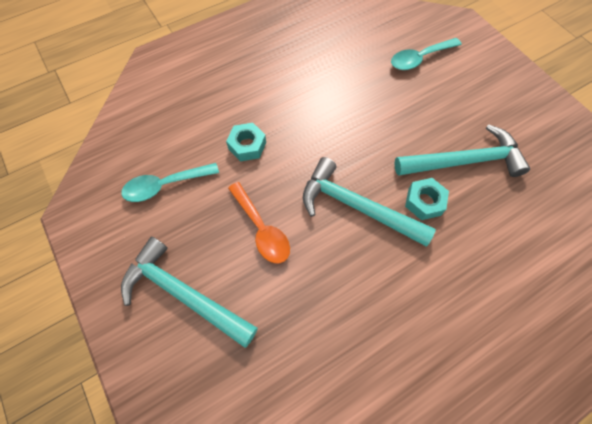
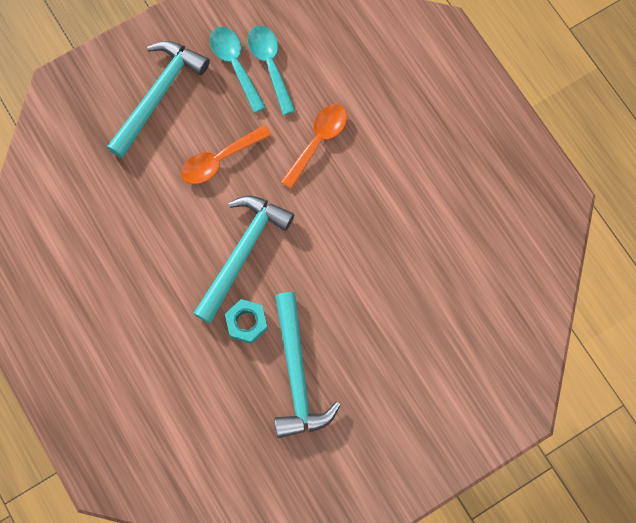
camera: 90 degrees right, 10 degrees up
turquoise nut [226,123,266,162] -> orange spoon [281,104,347,189]
turquoise spoon [391,38,462,70] -> turquoise spoon moved to [210,27,266,113]

